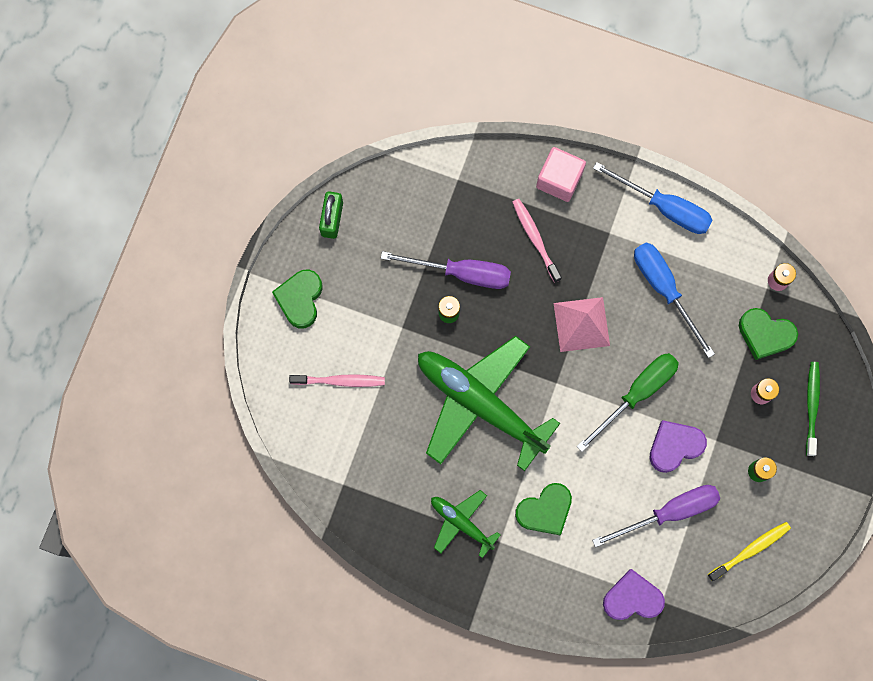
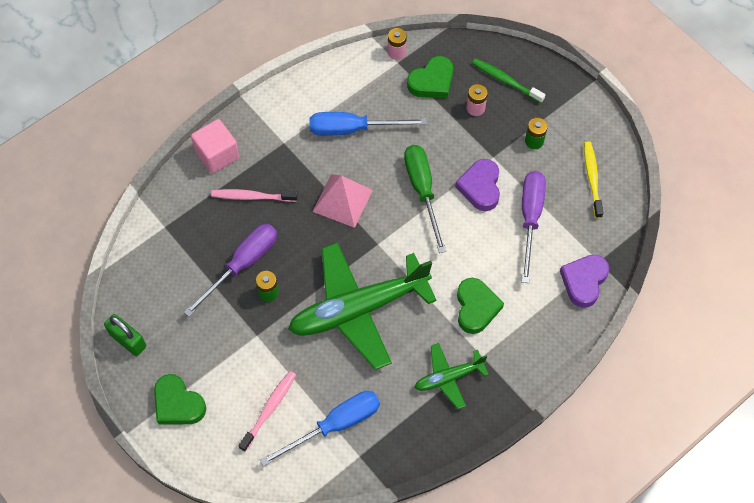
camera: 60 degrees left, 15 degrees down
blue screwdriver [593,162,713,234] -> blue screwdriver moved to [260,391,380,466]

